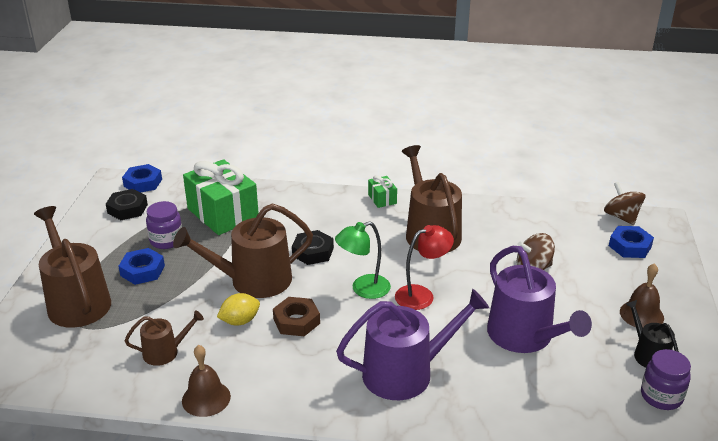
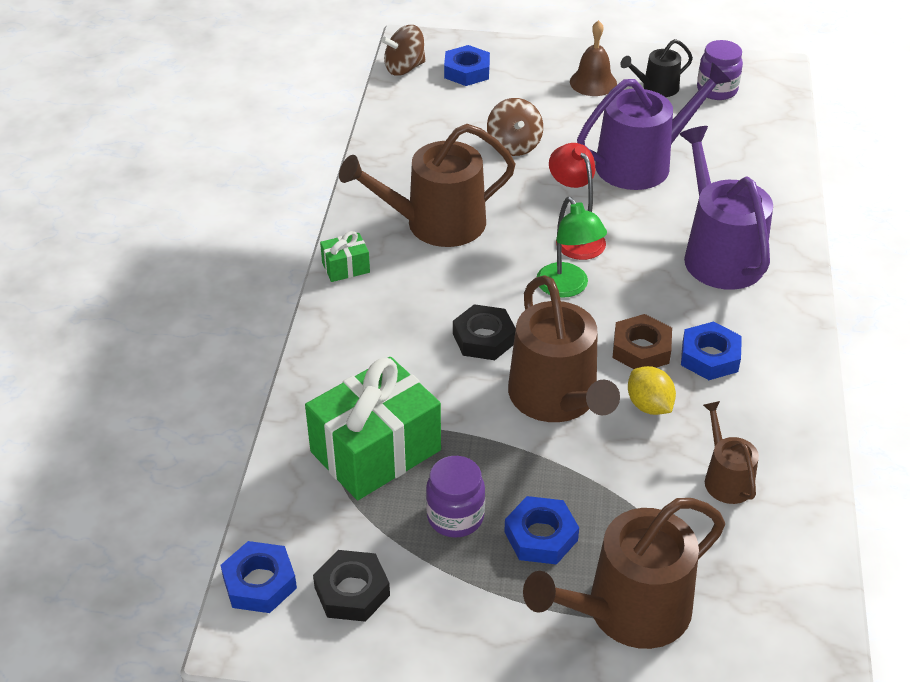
camera: 90 degrees left, 10 degrees up
brown bell [182,345,231,417] -> none
none -> blue nut [681,322,742,380]

